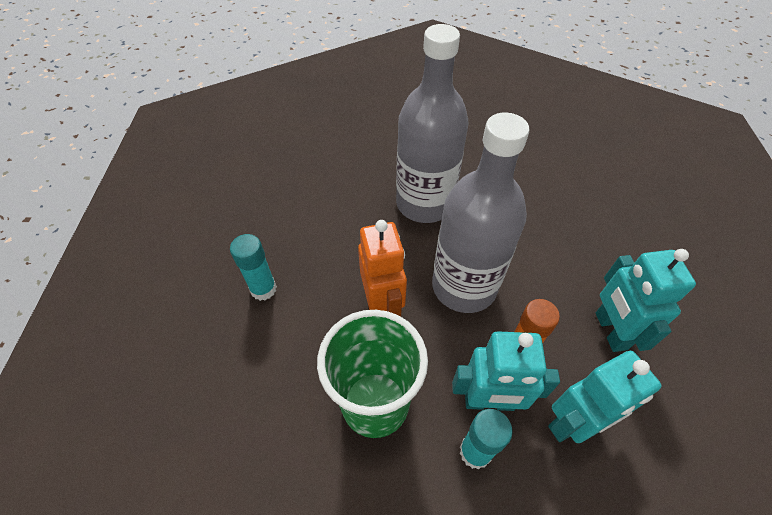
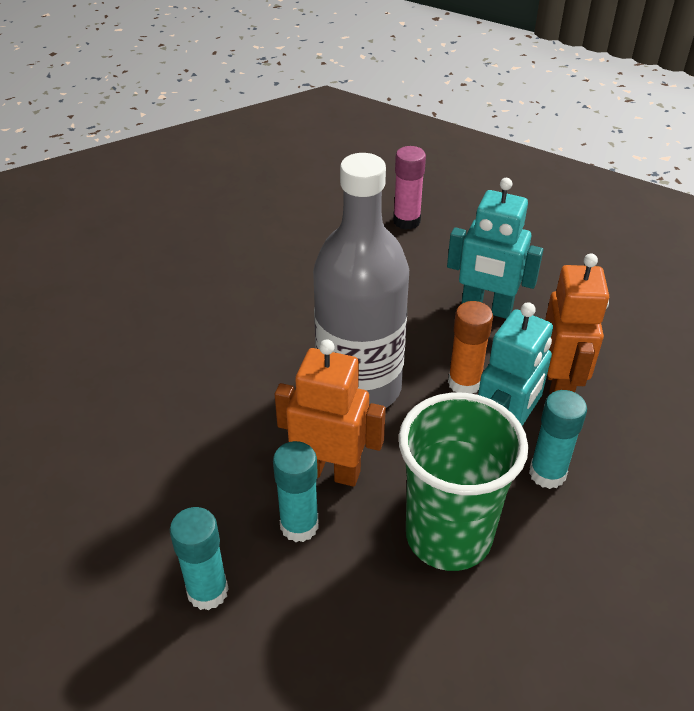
camera: 60 degrees left, 10 degrees down
grey bottle [396,24,468,223] -> none
turquoise robot [548,351,662,443] -> orange robot [545,253,609,394]
none -> turquoise glue stick [273,441,319,542]
none -> pink glue stick [393,146,426,230]

